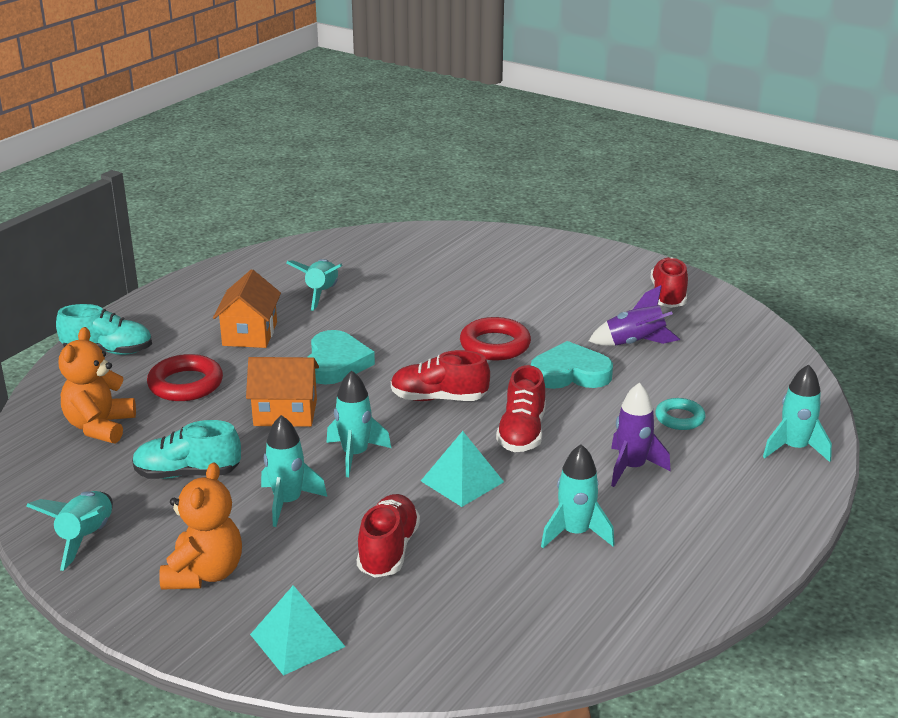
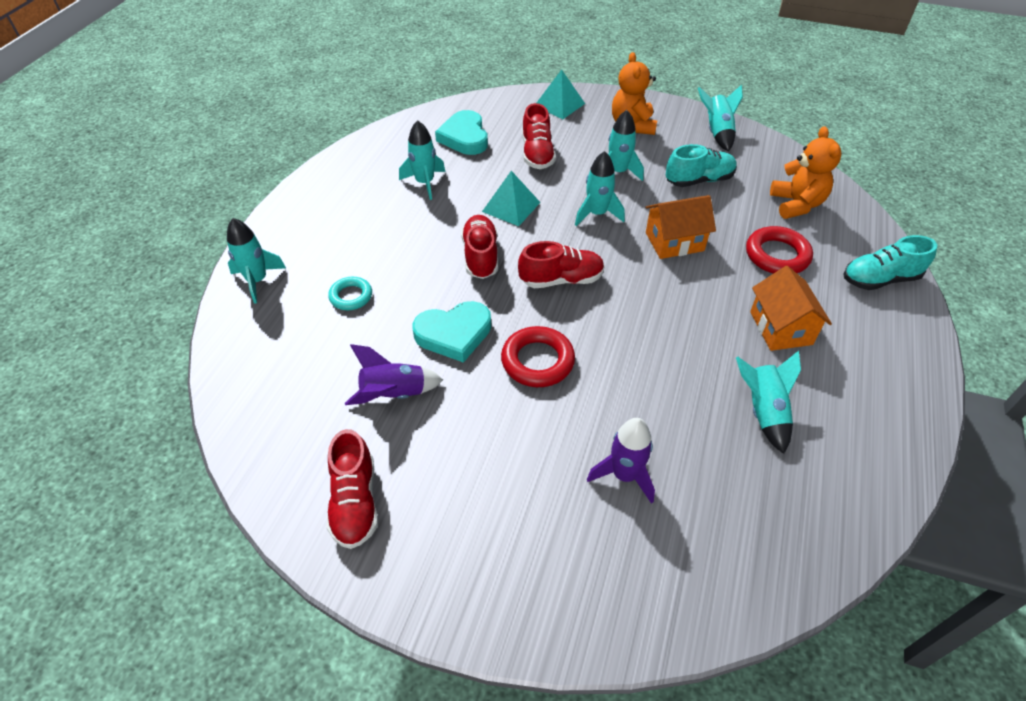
camera: 165 degrees right, 20 degrees up
turquoise heart [308,330,375,385] -> turquoise heart moved to [435,110,488,155]
purple rocket [611,382,671,487] -> purple rocket moved to [587,418,655,504]

